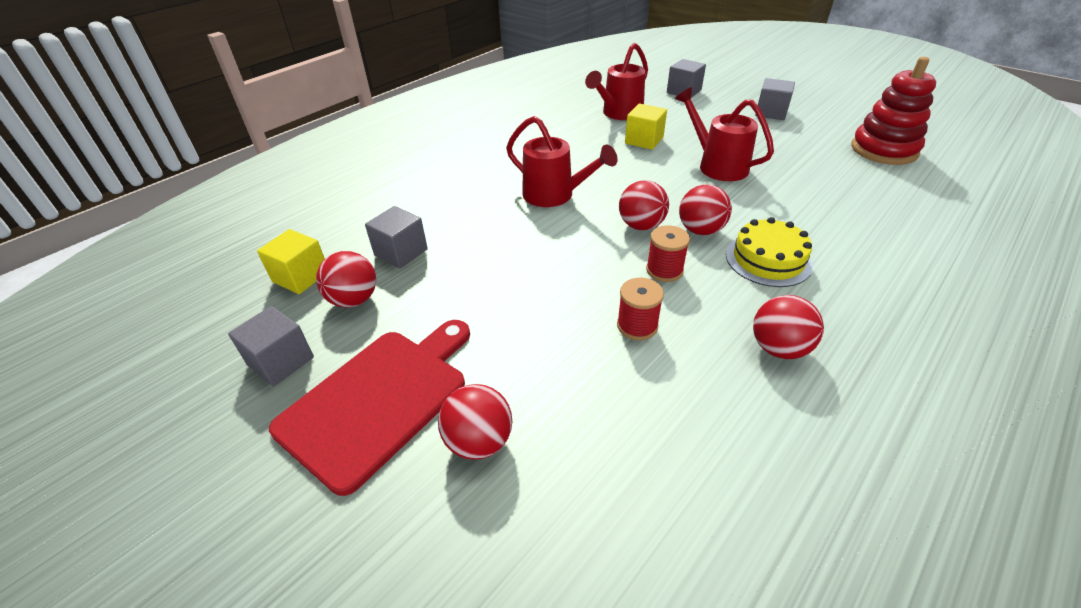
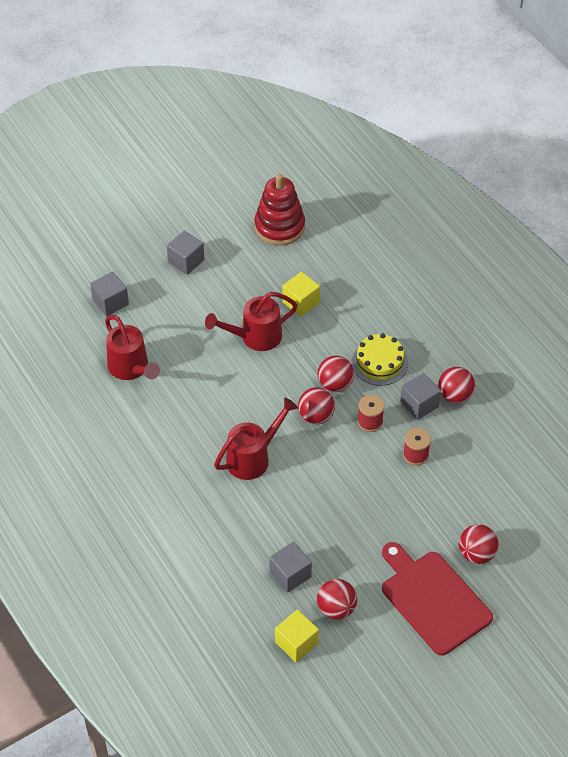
camera: 75 degrees left, 10 degrees up
grey cube [228,306,314,386] -> grey cube moved to [400,373,441,420]
yellow cube [625,104,667,150] -> yellow cube moved to [282,272,320,317]

